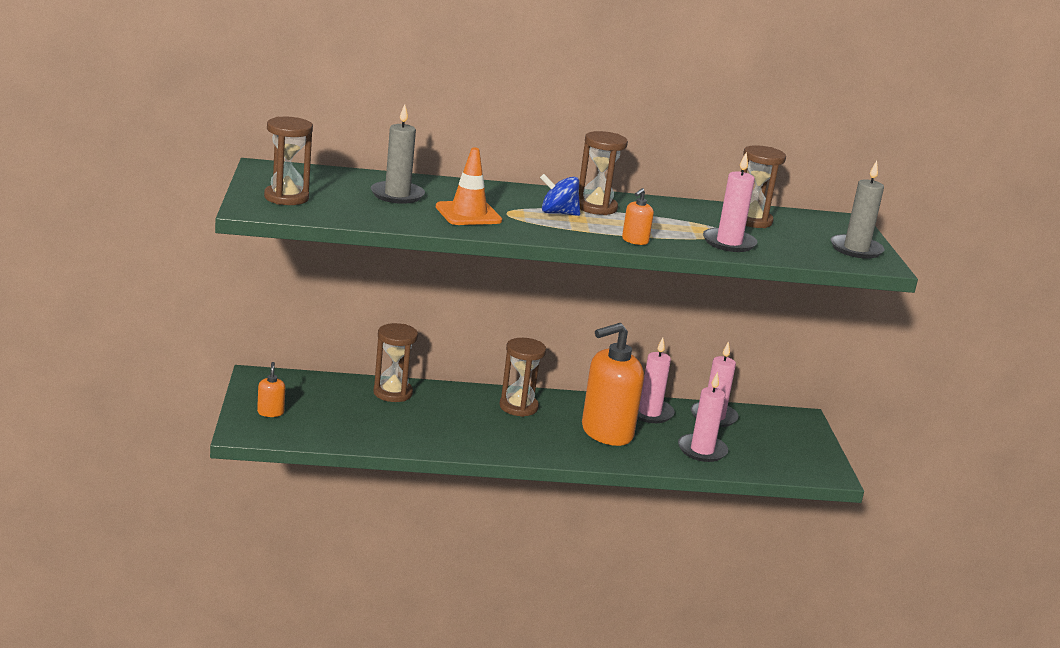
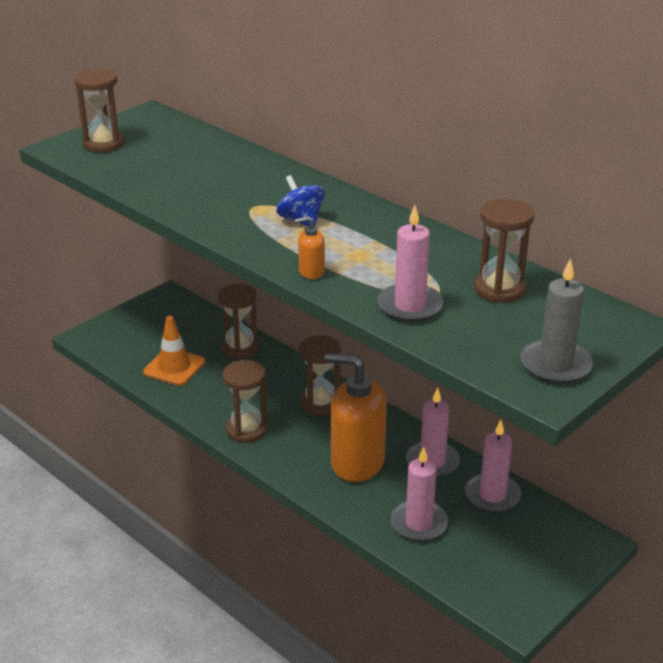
camera: 50 degrees right, 10 degrees up
orange soap dispenser [257,362,285,417] -> none
grey candle [371,104,425,204] -> none
orange traffic cone [436,147,502,225] -> orange traffic cone moved to [143,316,205,386]
brown hourglass [579,131,628,215] -> brown hourglass moved to [222,360,268,443]

